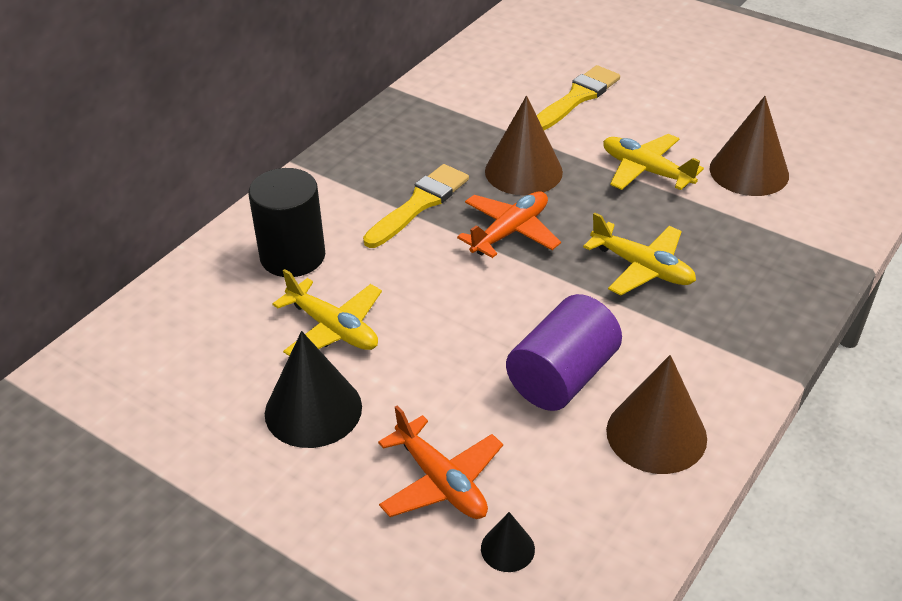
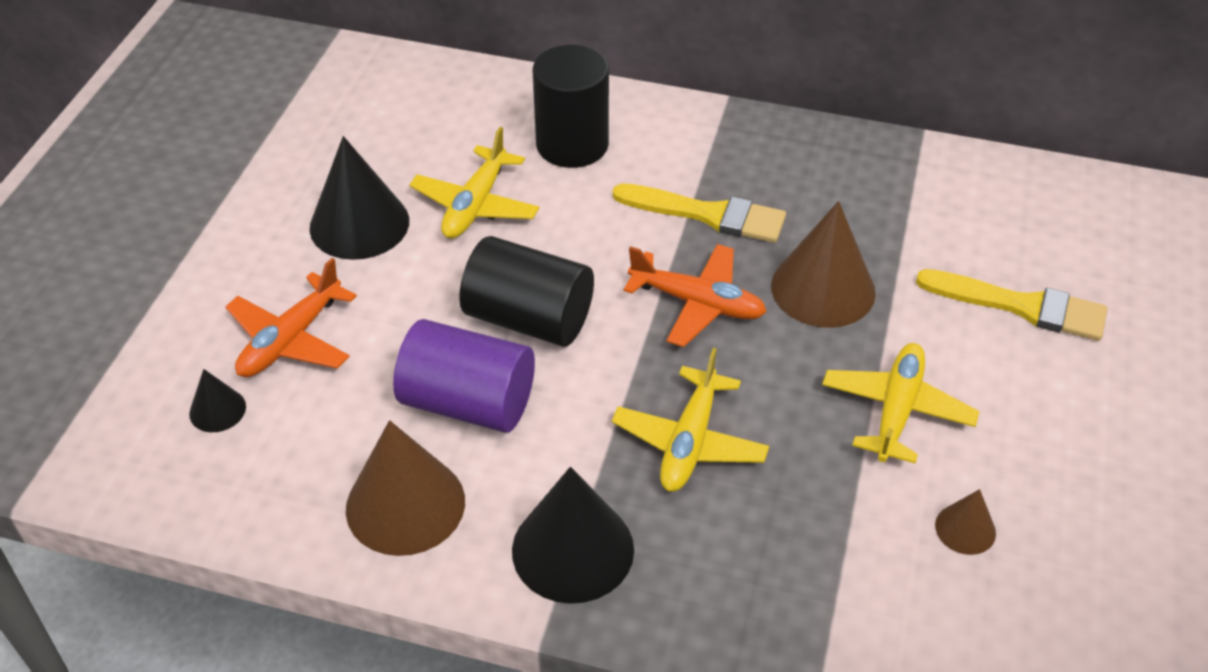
camera: 70 degrees right, 5 degrees up
brown cone [710,96,789,196] -> brown cone [935,489,996,555], size x0.50
none -> black cylinder [459,236,594,347]
none -> black cone [512,467,634,604]

